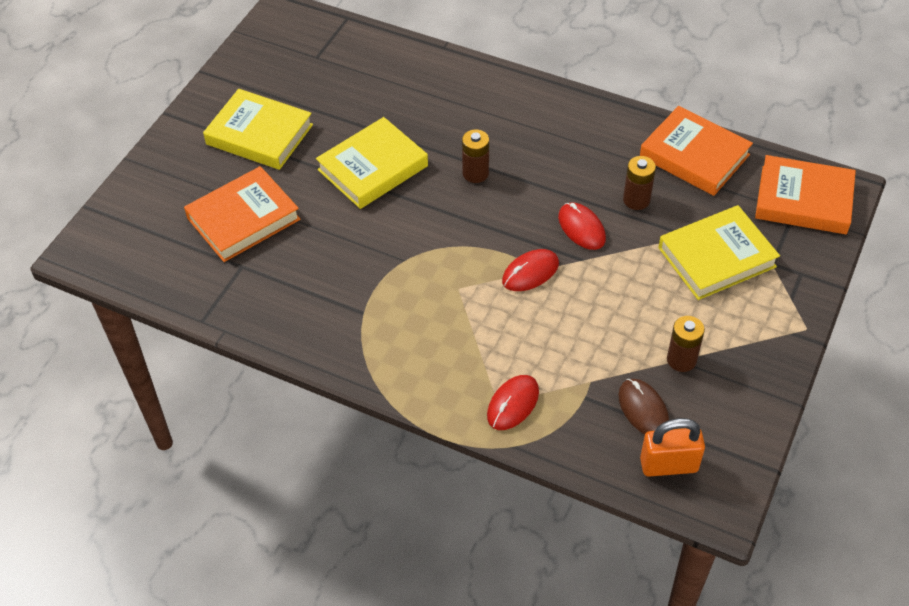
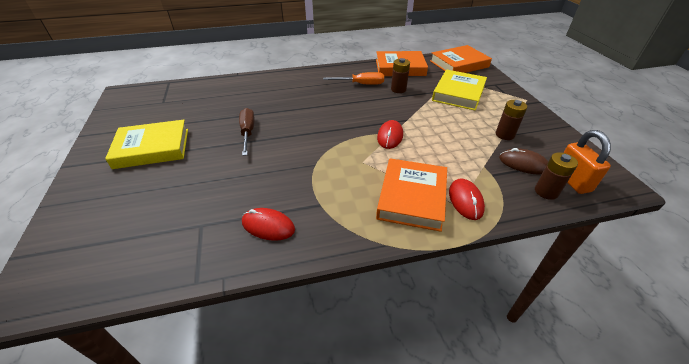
camera: 40 degrees left, 10 degrees down
orange book [184,166,301,262] -> orange book moved to [376,158,447,232]
yellow book [316,117,428,209] -> brown screwdriver [239,108,255,156]
brown battery [462,129,489,183] -> brown battery moved to [535,152,578,200]
red mouse [558,202,606,250] -> red mouse moved to [242,208,295,241]
orange padlock [640,418,705,477] -> orange padlock turned 60 degrees counterclockwise [564,130,611,194]
none -> orange screwdriver [323,72,384,85]

